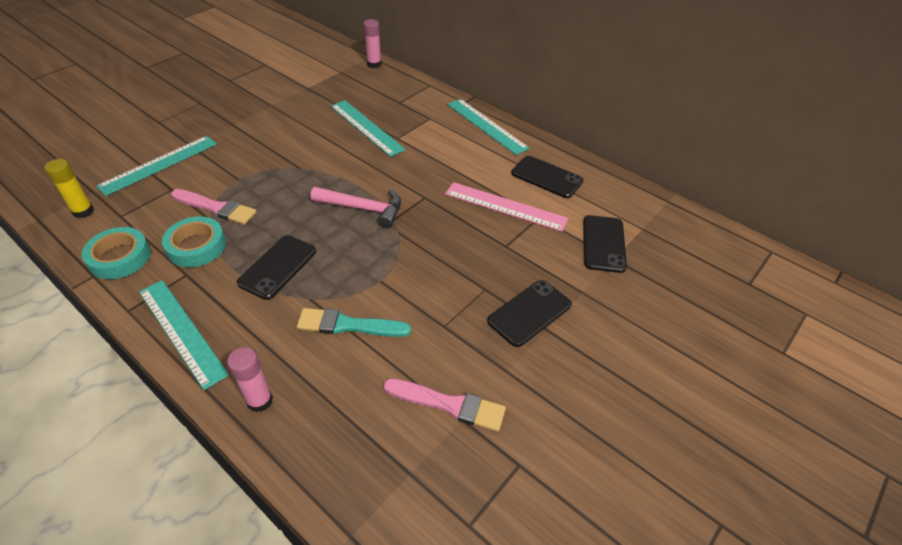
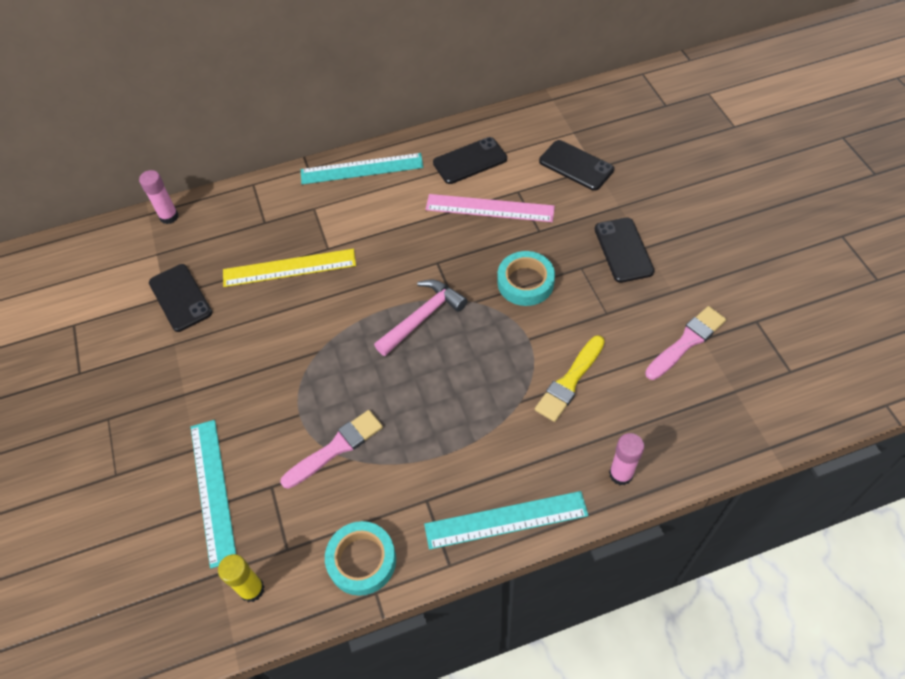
camera: 55 degrees left, 10 degrees up
turquoise tape [162,216,226,267] -> turquoise tape moved to [498,251,555,306]
black phone [237,235,316,300] -> black phone moved to [149,264,212,332]
turquoise brush [297,308,411,337] -> yellow brush [535,336,605,422]
turquoise ruler [331,100,406,157] -> yellow ruler [223,249,356,287]
pink ruler [445,182,569,232] -> pink ruler turned 45 degrees clockwise [425,194,555,222]

